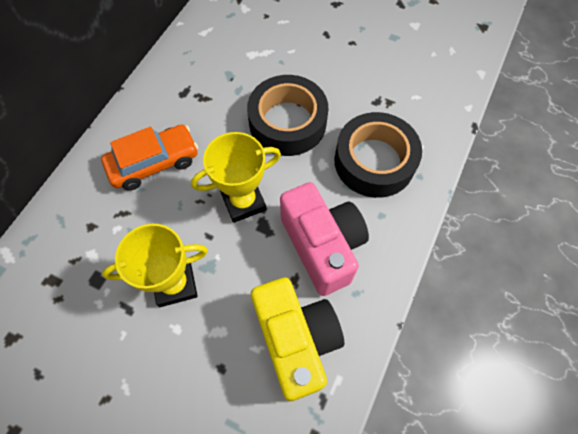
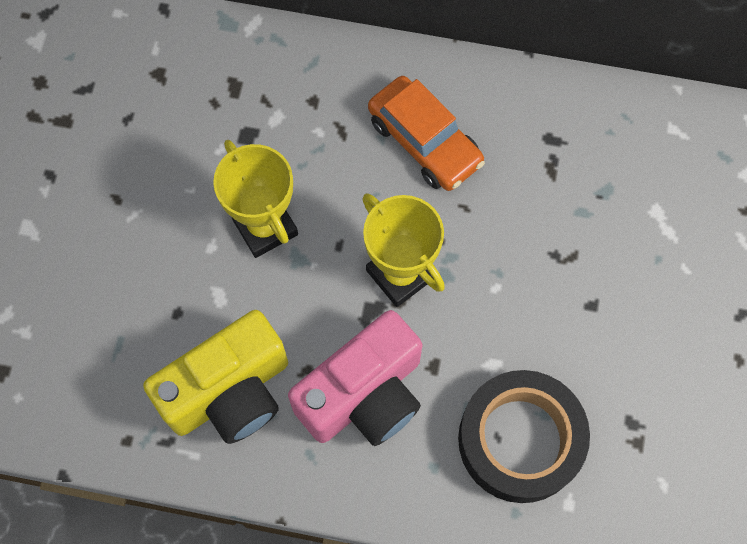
camera: 75 degrees right, 5 degrees up
black tape [247,75,328,156] -> none

